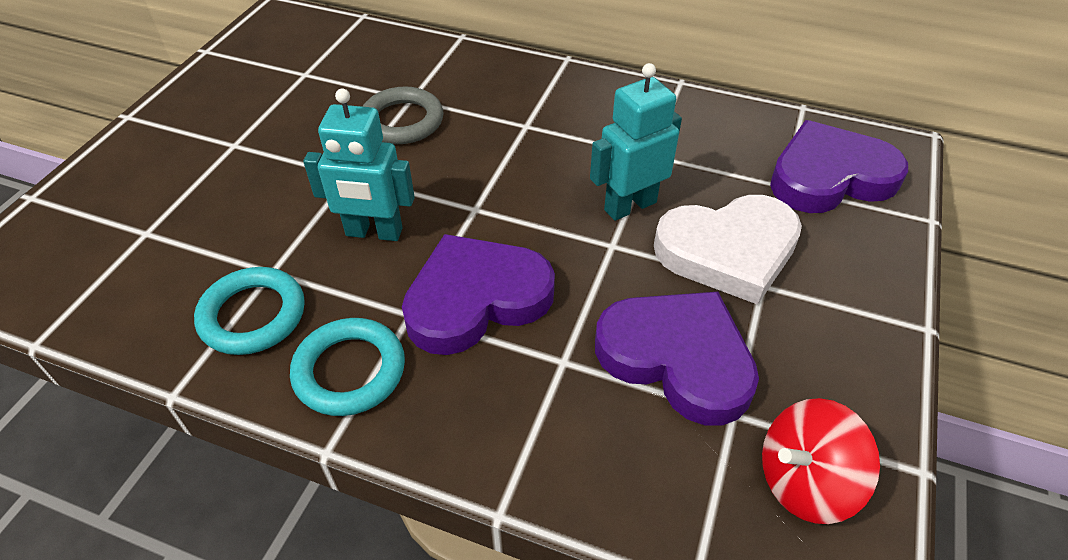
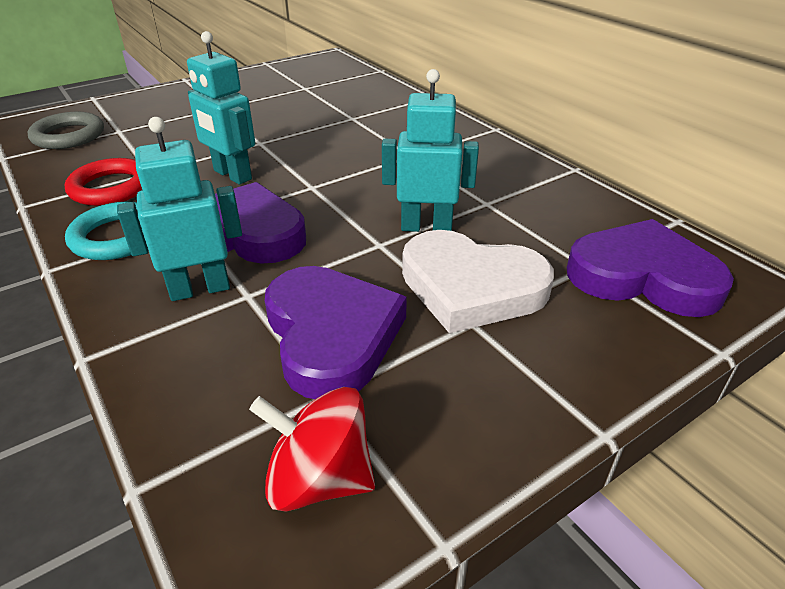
camera: 35 degrees right, 10 degrees down
turquoise ring [194,267,305,355] -> red ring [64,158,142,206]
grey ring [362,86,443,144] -> grey ring moved to [28,112,104,149]
none -> turquoise robot [117,117,242,301]

